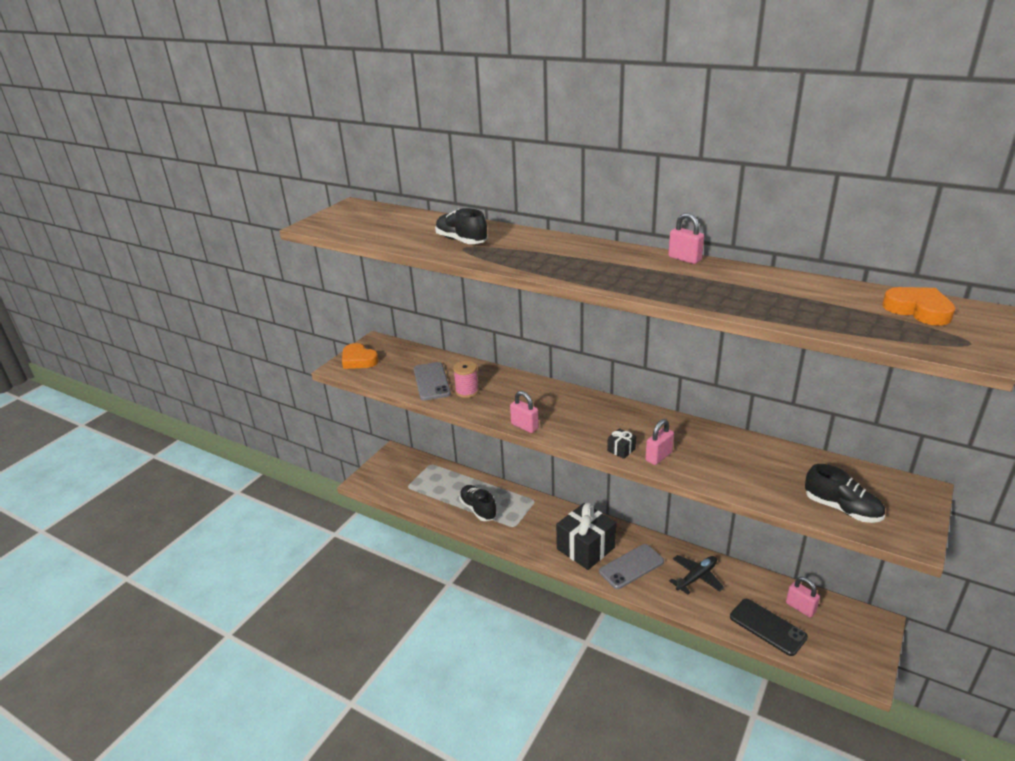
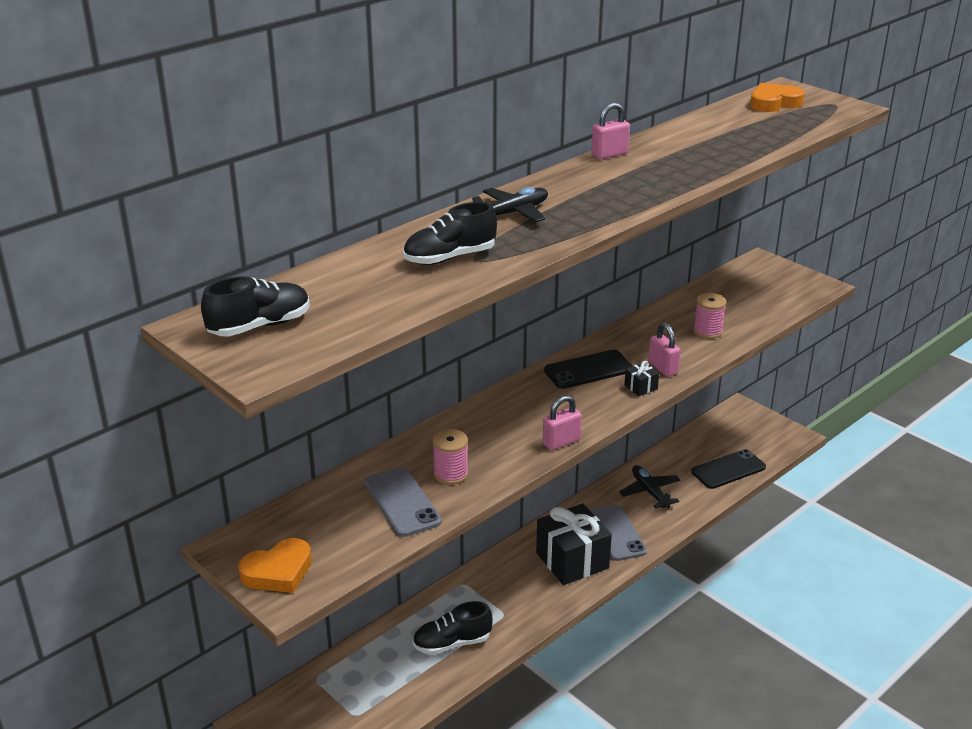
camera: 75 degrees left, 0 degrees up
grey phone [414,362,451,401] -> grey phone turned 60 degrees clockwise [364,467,442,537]
pink padlock [786,577,820,617] -> none
black shoe [805,464,885,523] -> black shoe moved to [201,276,310,337]
none -> black plane [472,187,548,222]
none -> black phone [544,350,633,389]
none -> pink spool [693,293,727,339]

